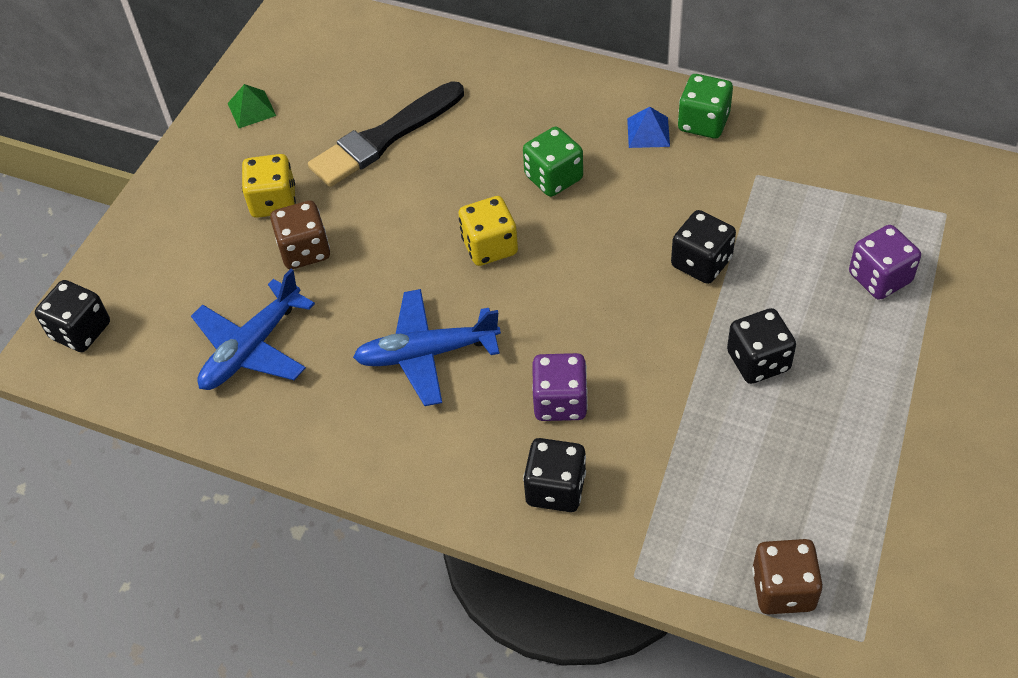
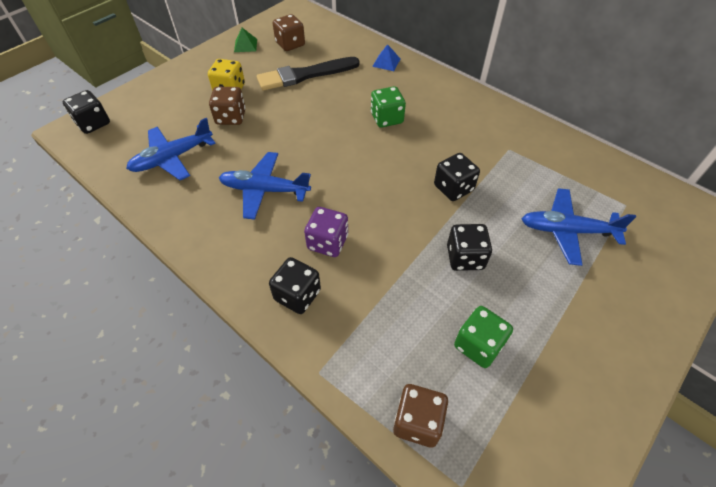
camera: 15 degrees right, 0 degrees up
yellow dice [459,196,518,266] -> none
blue pyramid [627,107,670,148] -> blue pyramid moved to [372,44,400,71]
green dice [678,74,733,139] -> green dice moved to [454,306,513,368]
purple dice [849,225,921,300] -> blue plane [522,188,636,266]
none -> brown dice [272,14,305,51]

